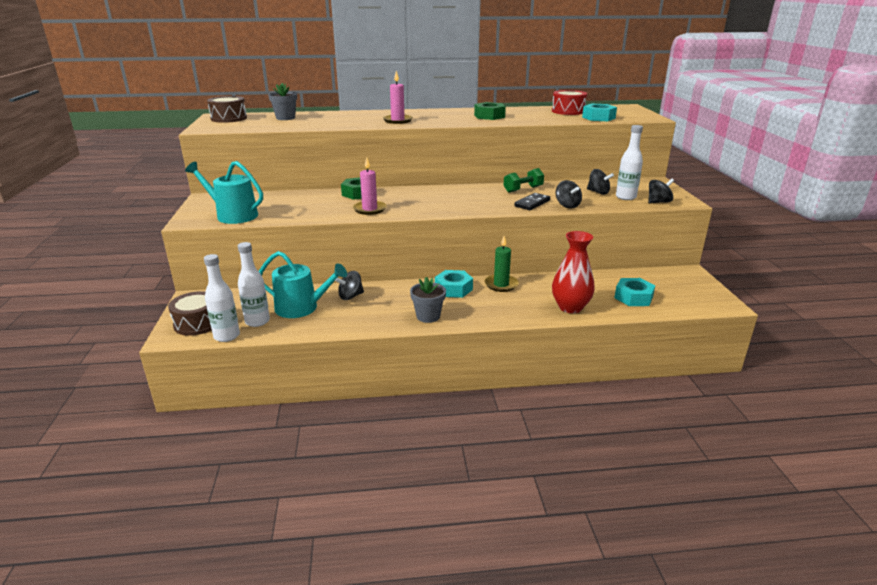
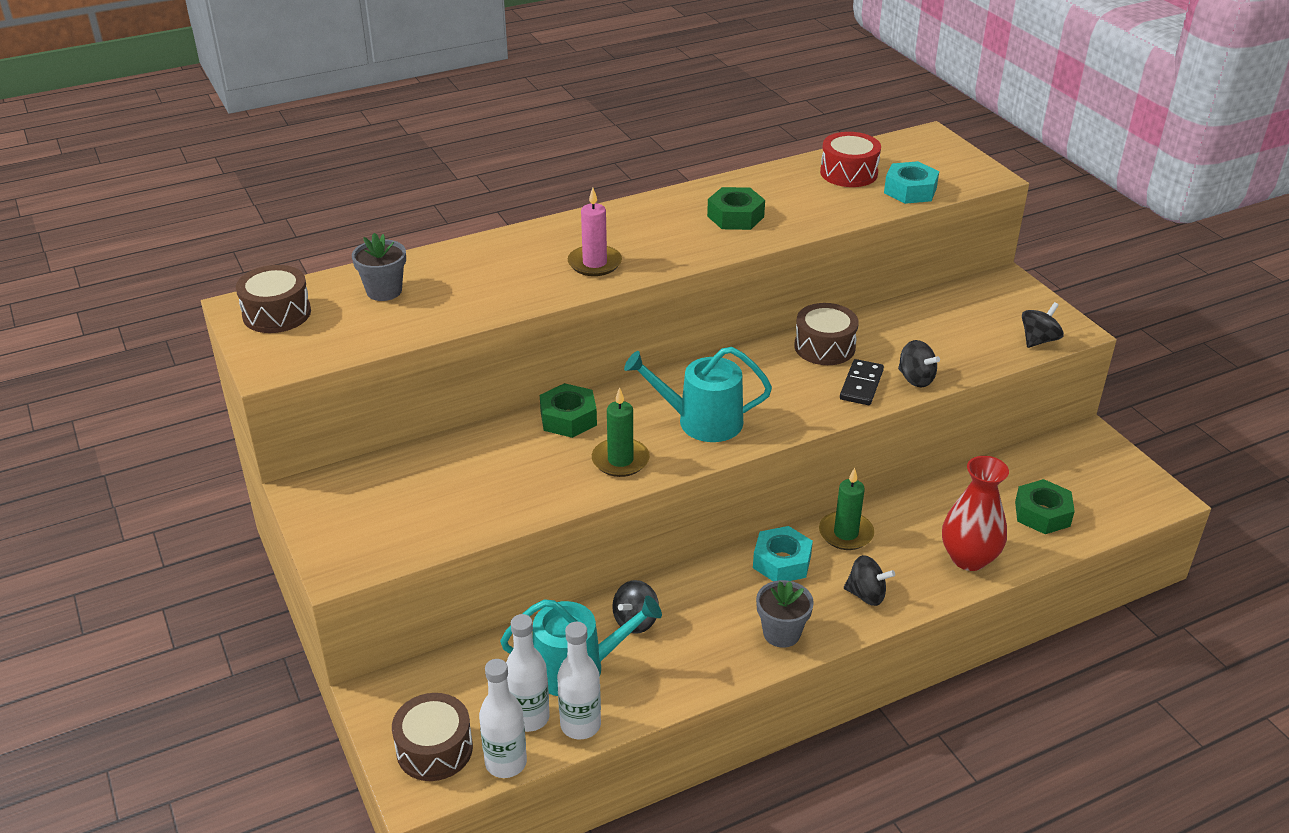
camera: 20 degrees left, 10 degrees up
turquoise watering can [185,161,263,224] -> turquoise watering can moved to [624,347,772,442]
pink candle [353,157,387,215] -> green candle [592,387,650,477]
green dumbbell [504,168,544,193] -> brown drum [794,303,859,365]
black spinning top [587,169,614,195] -> black spinning top moved to [844,555,895,606]
turquoise nut [614,278,655,306] -> green nut [1015,479,1075,534]
white bottle [616,125,643,200] -> white bottle moved to [557,622,601,739]

